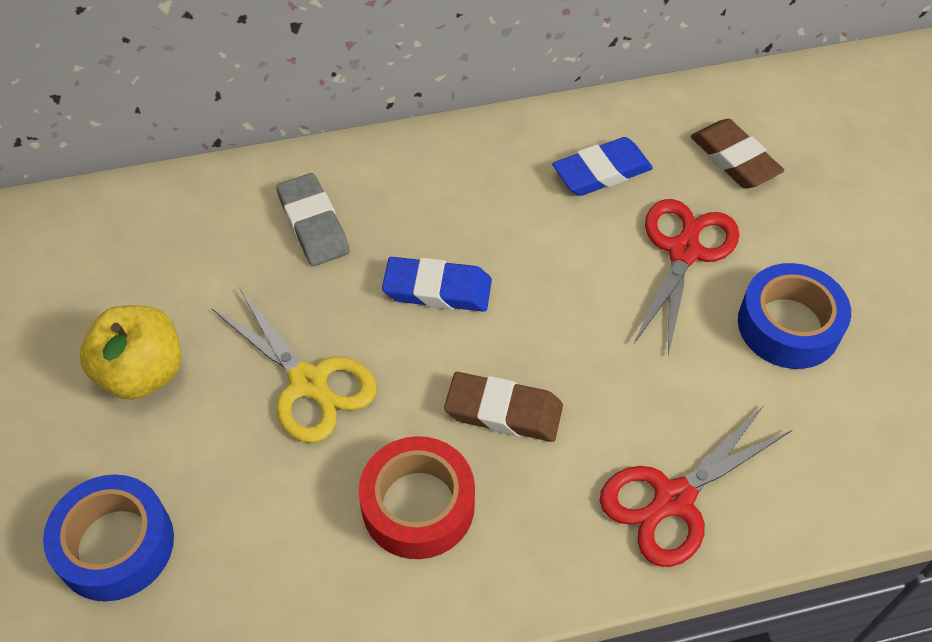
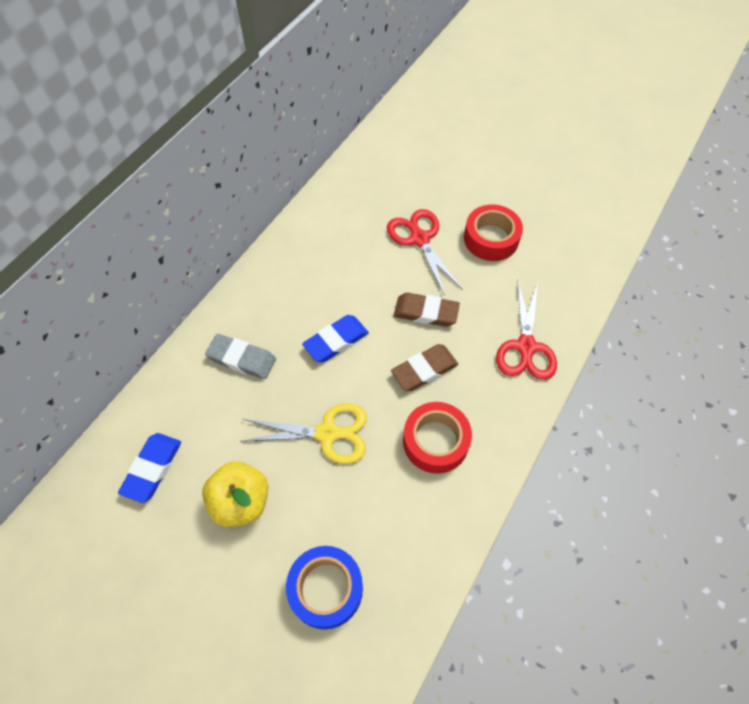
camera: 45 degrees left, 5 degrees up
blue eraser [552,137,653,196] -> blue eraser moved to [118,433,181,503]
brown eraser [691,119,784,189] -> brown eraser moved to [394,293,460,327]
blue tape [738,263,851,369] -> red tape [464,205,523,261]

